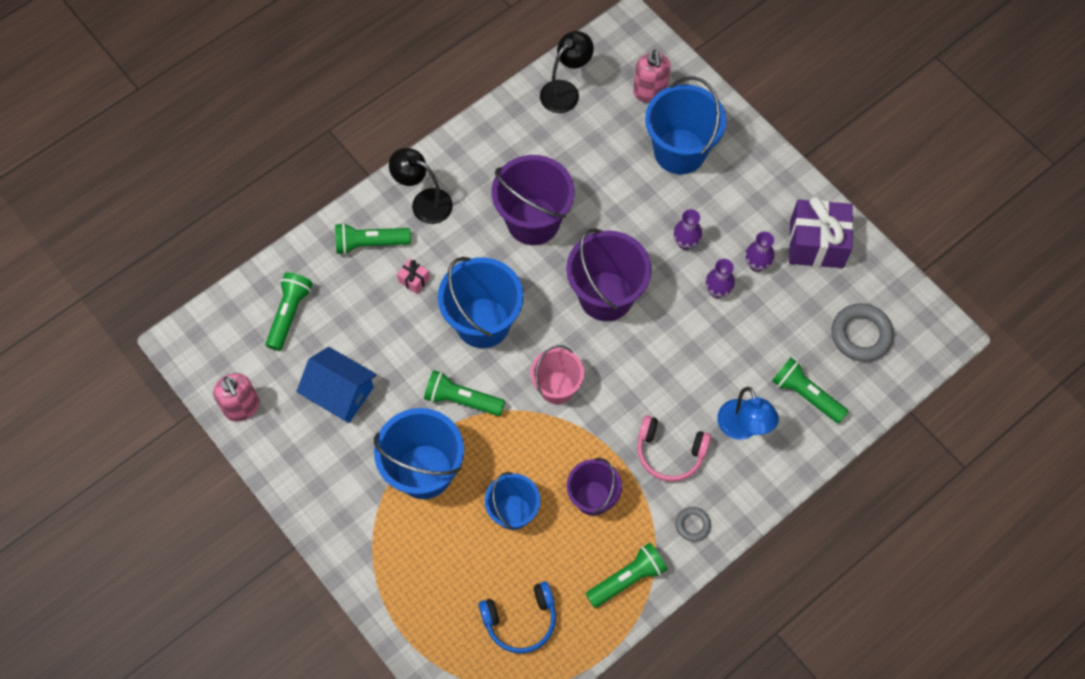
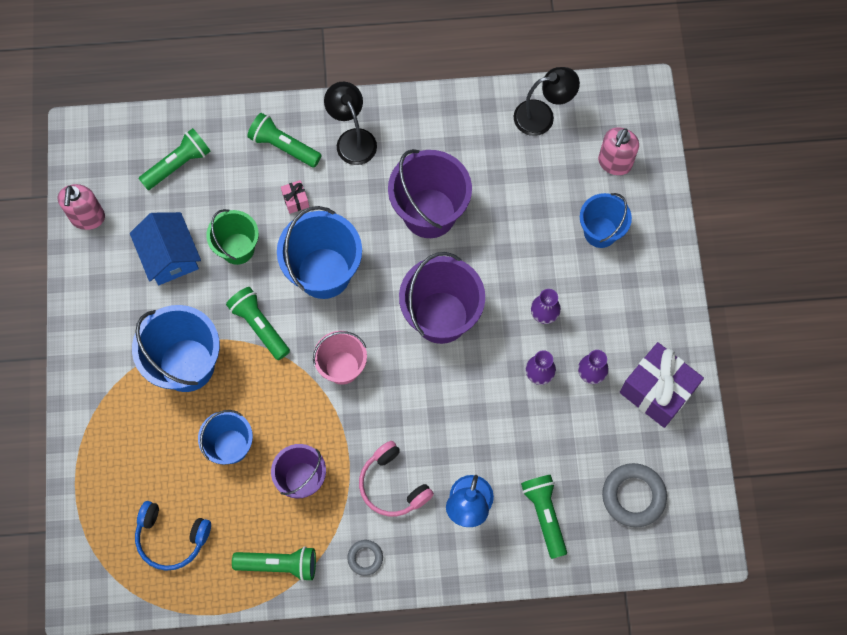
camera: 35 degrees right, 5 degrees up
blue bucket [645,76,727,174] -> blue bucket [580,193,632,248], size x0.62
none -> green bucket [206,209,259,265]

